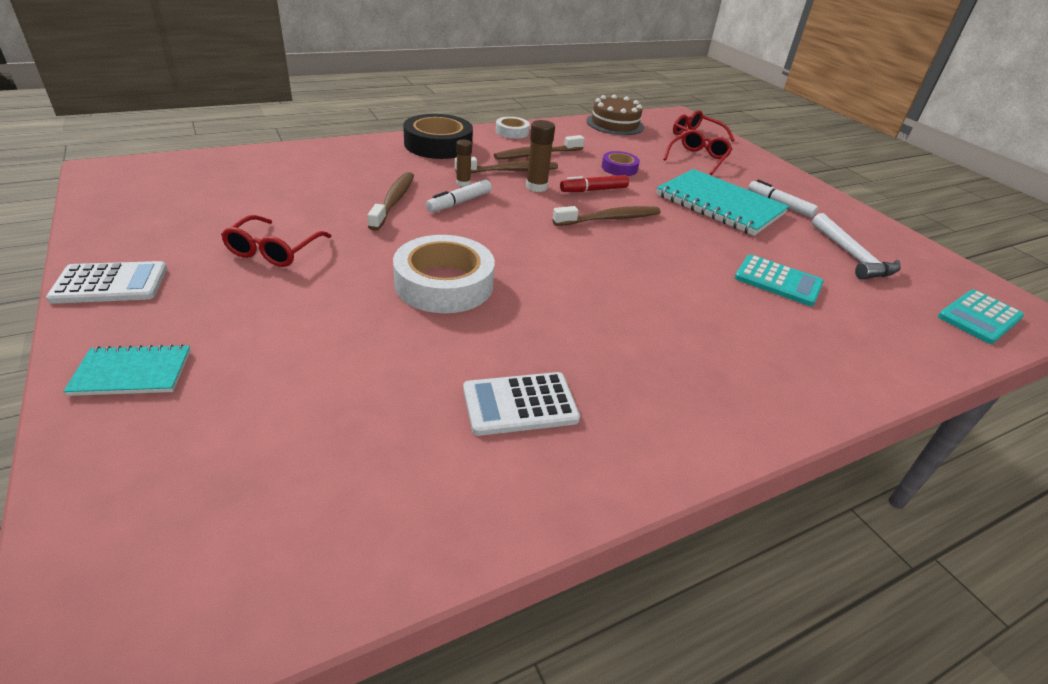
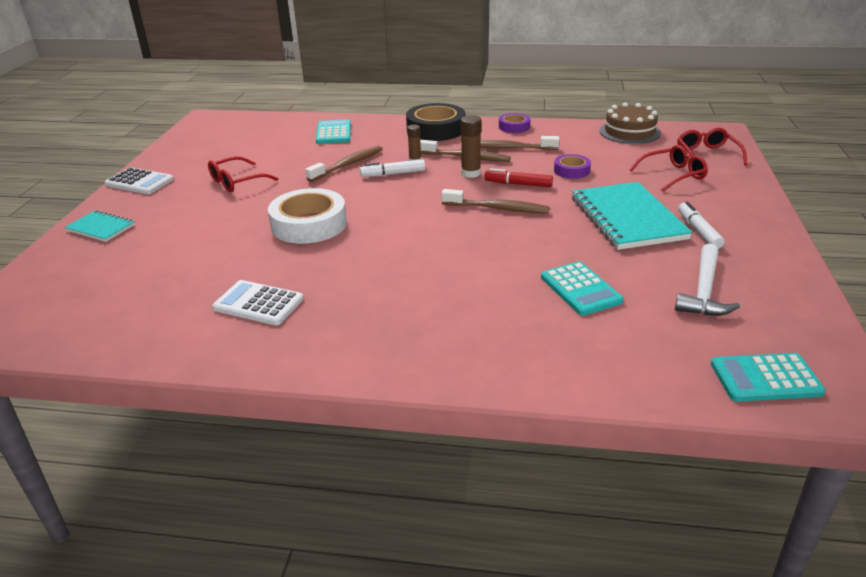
camera: 40 degrees right, 5 degrees down
white tape [496,117,530,139] -> purple tape [499,113,530,133]
none -> turquoise calculator [316,119,351,144]

